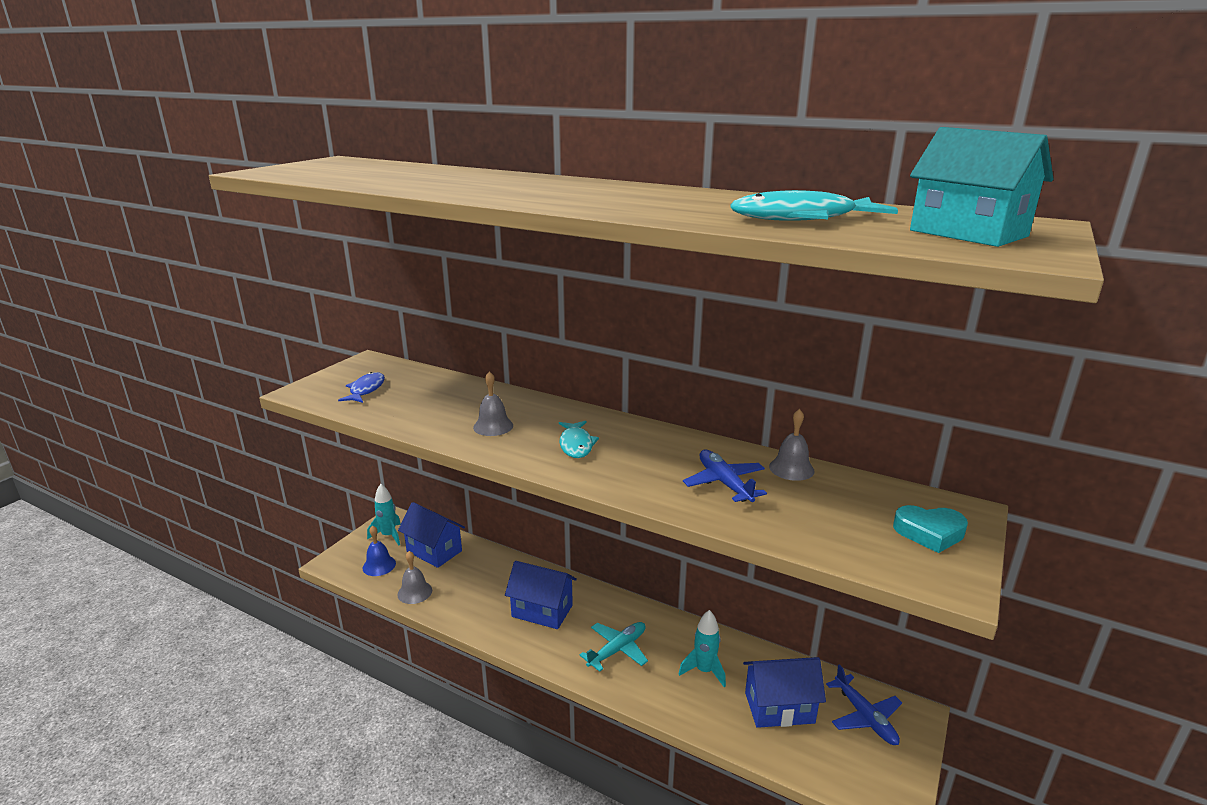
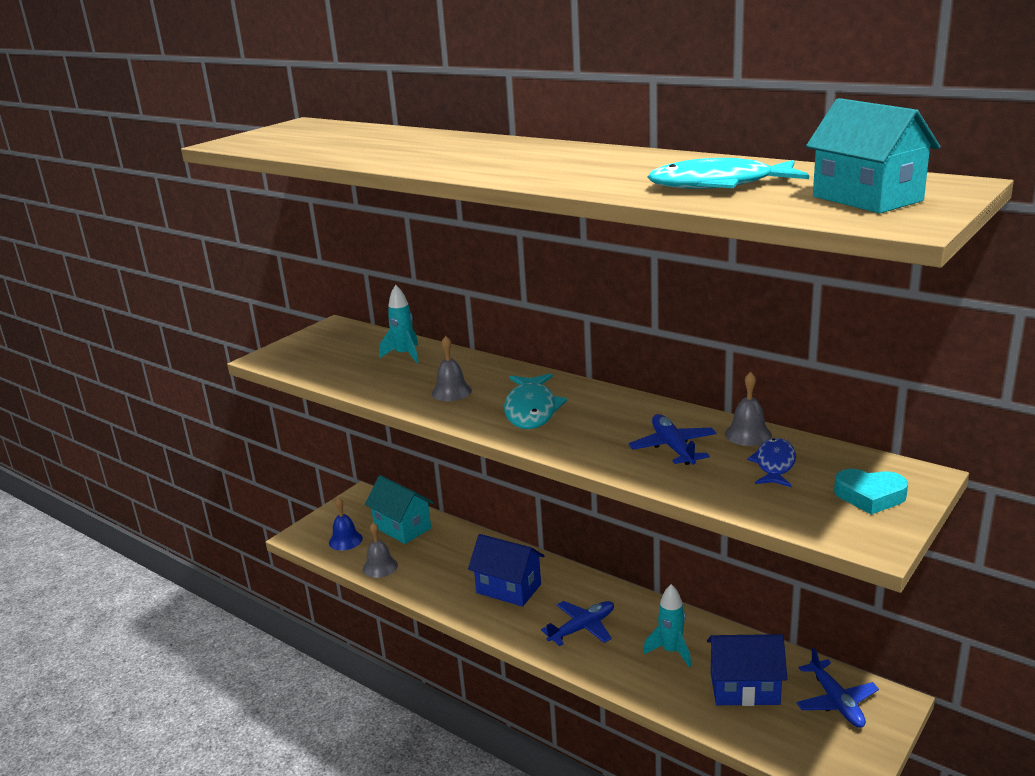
camera: 10 degrees right, 0 degrees up
blue fish [338,372,385,403] -> blue fish moved to [747,438,796,487]
turquoise rocket [367,484,401,546] -> turquoise rocket moved to [379,285,419,363]
blue house [398,502,465,568] -> turquoise house [365,475,434,544]
turquoise fish [559,421,599,458] -> turquoise fish [504,374,567,429], size x1.54
turquoise plane [580,622,648,672] -> blue plane [541,601,614,646]

